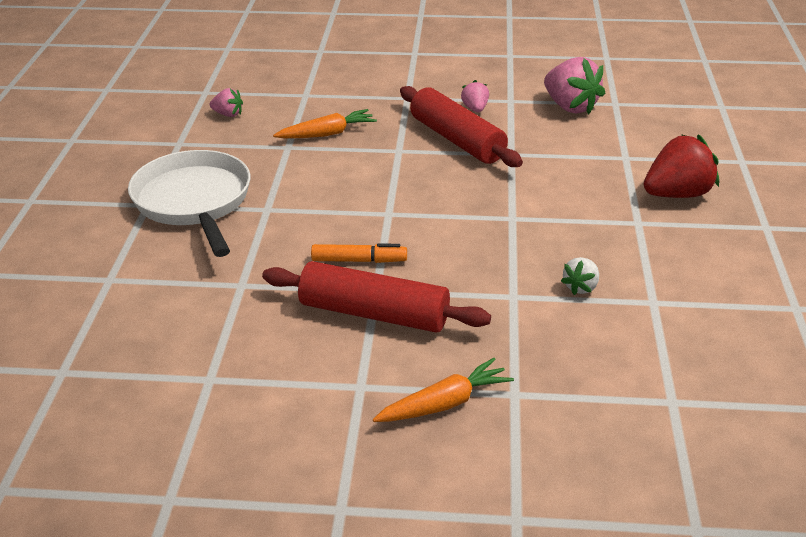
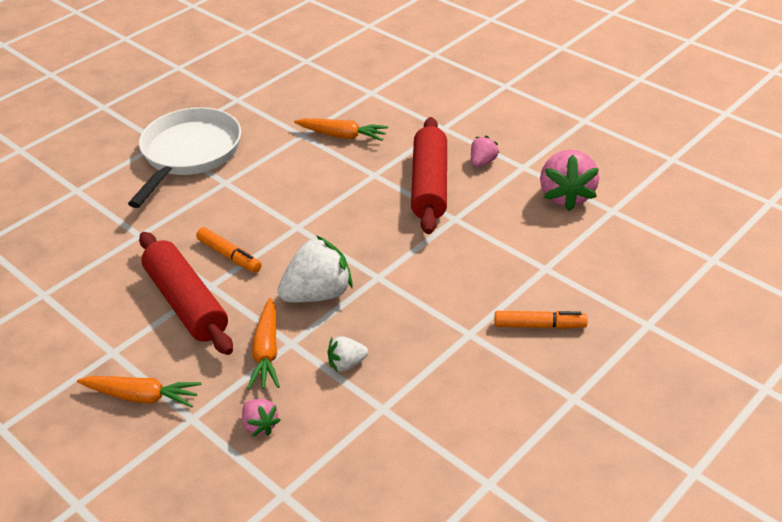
camera: 40 degrees right, 5 degrees up
pink strawberry [210,88,243,117] -> pink strawberry moved to [242,399,280,436]
red strawberry [644,134,719,198] -> orange marker [495,311,588,329]
none -> orange carrot [247,298,280,390]
none -> white strawberry [278,236,353,303]

